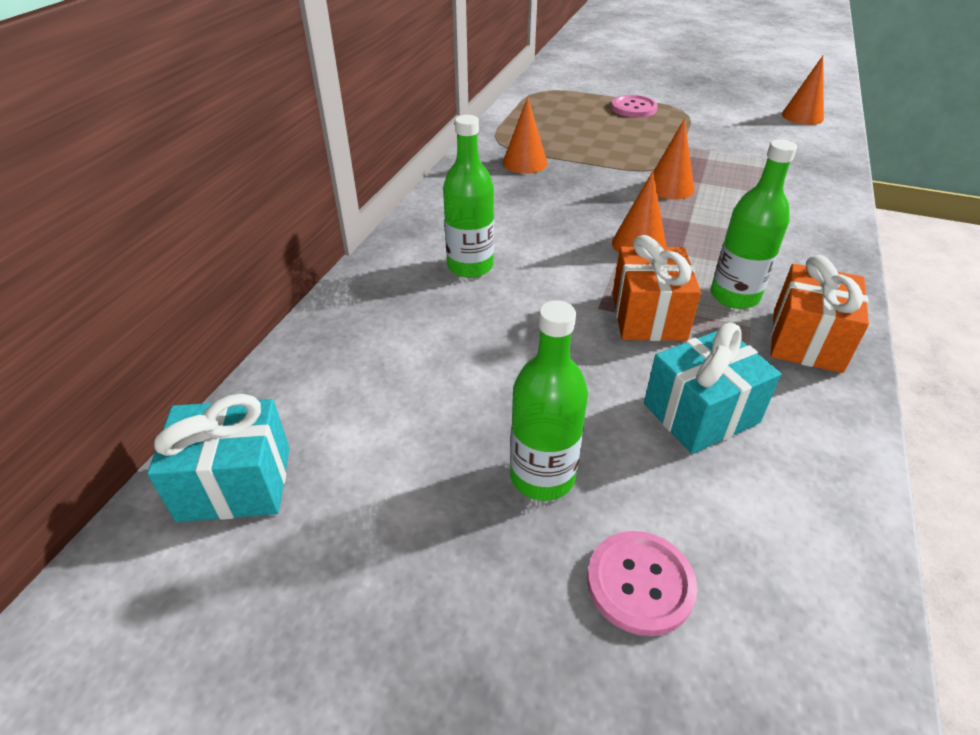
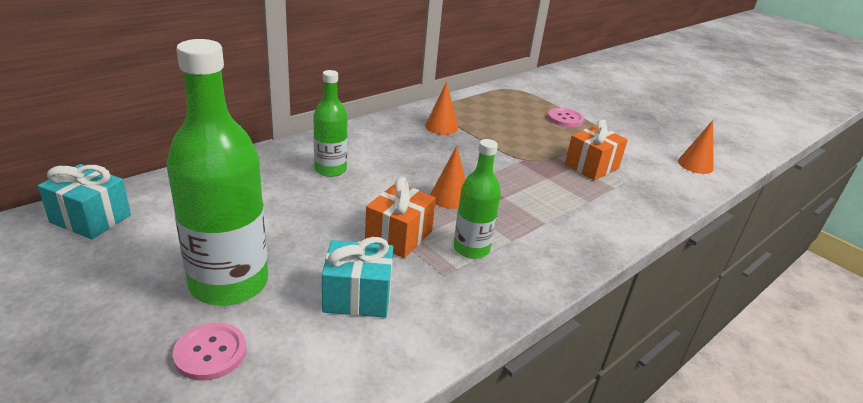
camera: 25 degrees right, 10 degrees down
green bottle [510,301,588,501] -> green bottle [167,39,268,306], size x1.79
orange cone [653,119,694,199] -> none
orange gift [771,255,869,373] -> orange gift moved to [565,119,628,180]

